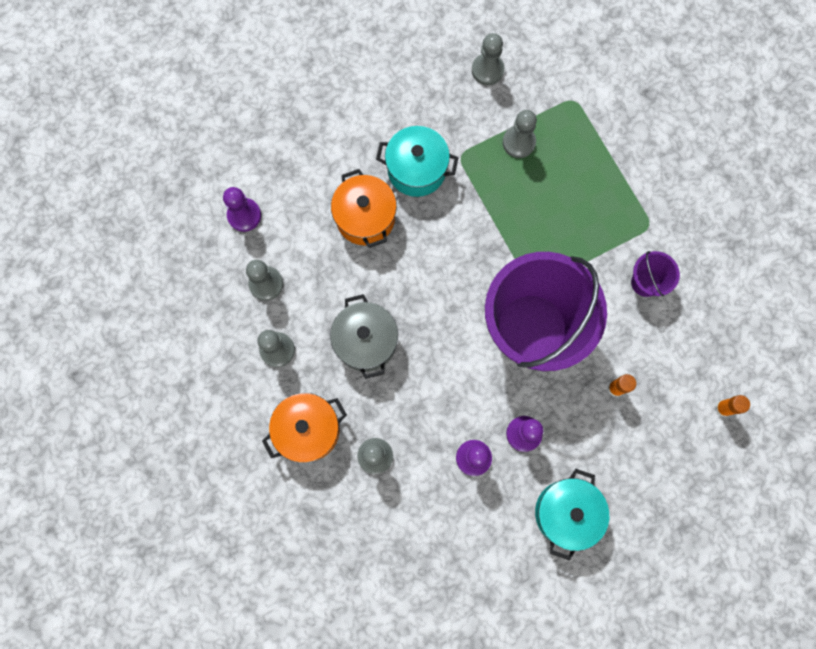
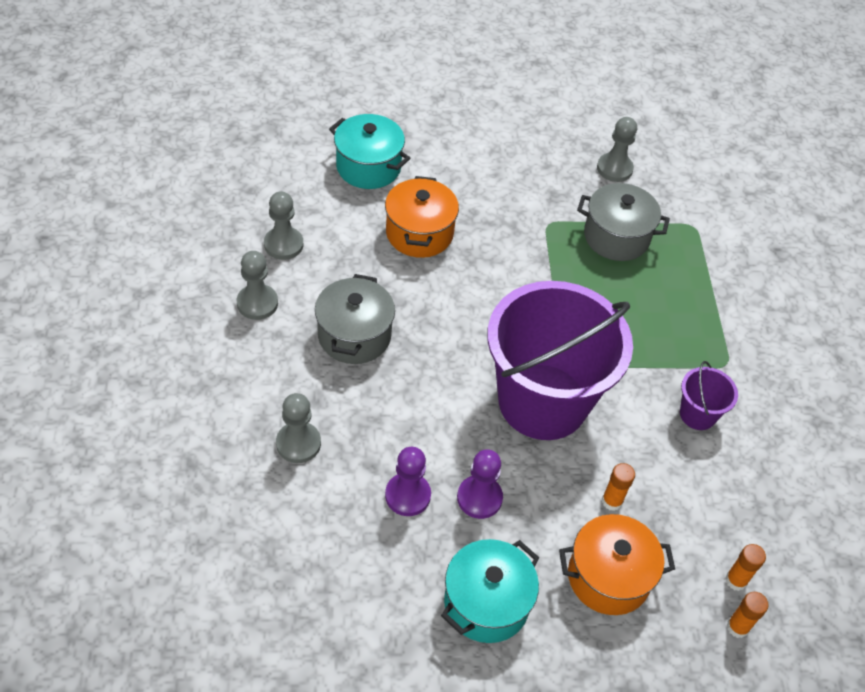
camera: 20 degrees right, 25 degrees down
purple pawn [223,187,261,232] -> none
orange pot [262,393,347,463] -> orange pot moved to [559,514,675,615]
turquoise pot [376,126,459,197] -> turquoise pot moved to [329,114,410,189]
grey pawn [503,110,537,158] -> grey pot [577,183,670,261]
none -> orange glue stick [727,592,769,638]

